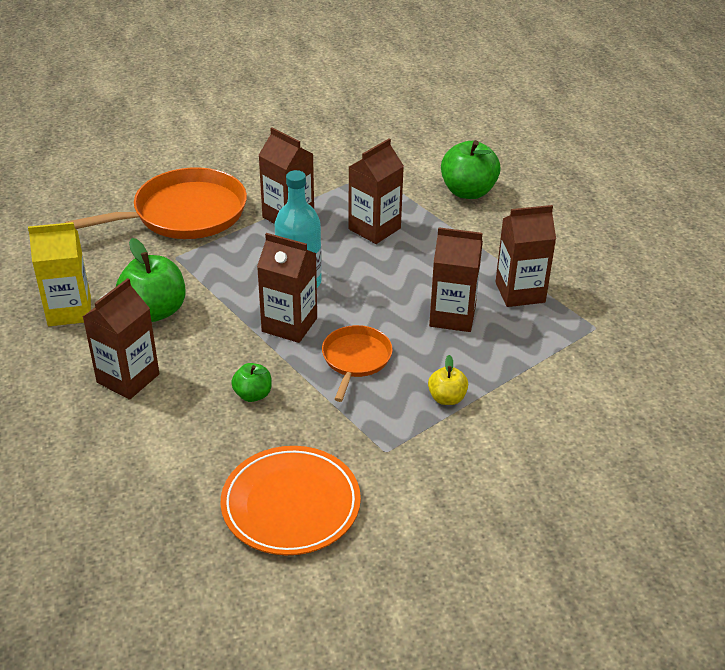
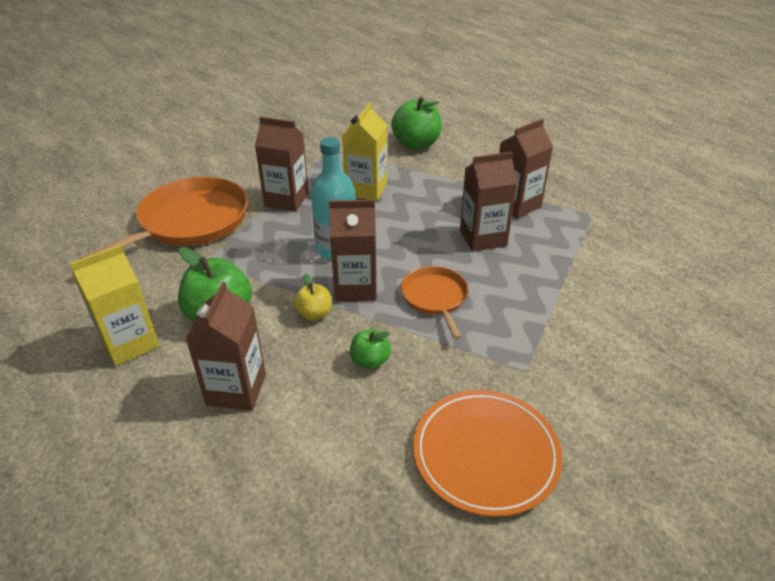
camera: 25 degrees left, 0 degrees up
brown carton [348,138,404,244] -> yellow carton [342,102,387,201]
yellow apple [428,355,468,405] -> yellow apple moved to [293,273,331,321]

